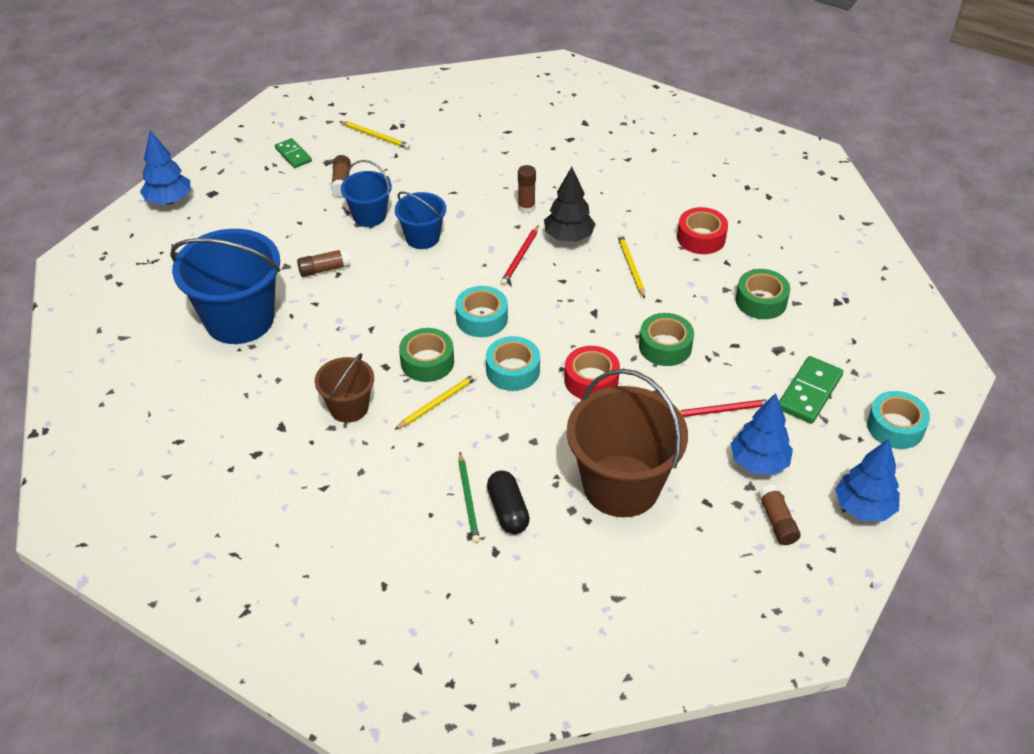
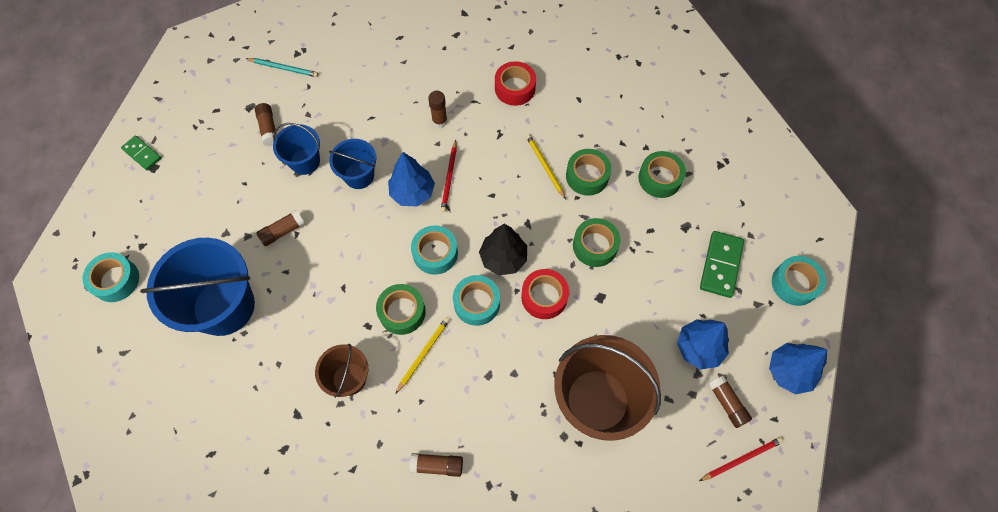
camera: 15 degrees left, 20 degrees up
blue tree [140,131,191,205] -> blue tree moved to [388,152,435,206]
green domino [275,138,312,168] -> green domino moved to [121,135,161,170]
yellow pencil [340,121,410,149] -> turquoise pencil [246,58,318,77]
green pencil [458,452,480,543] -> none
black capsule [487,471,530,534] -> none
black tree [544,167,595,242] -> black tree moved to [479,224,527,275]
red tape [677,207,728,254] -> red tape moved to [495,61,536,106]
red pencil [680,399,769,417] -> red pencil moved to [699,437,783,481]
none -> turquoise tape [83,252,139,302]
none -> brown glue stick [409,453,463,477]
none -> green tape [566,149,611,195]

